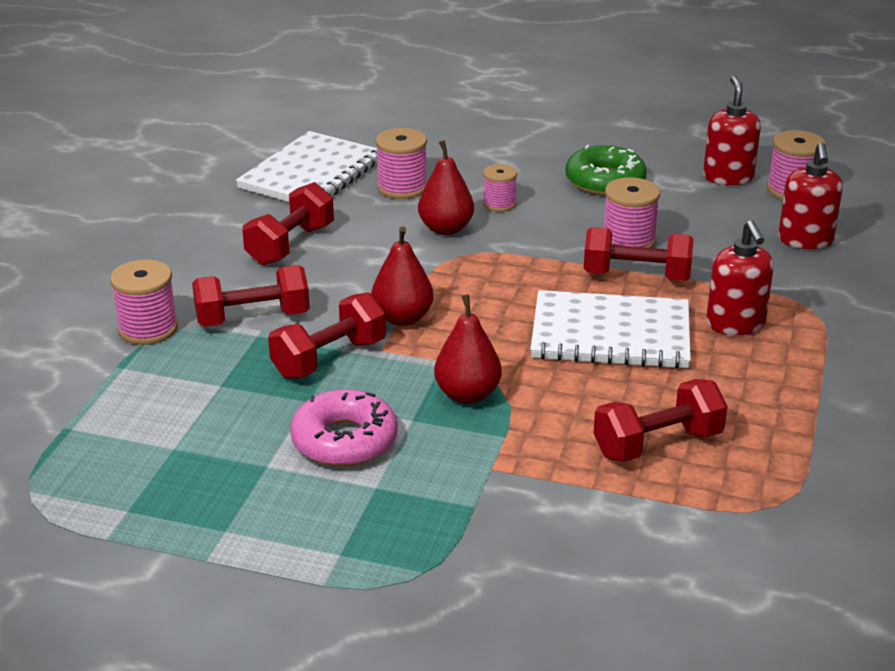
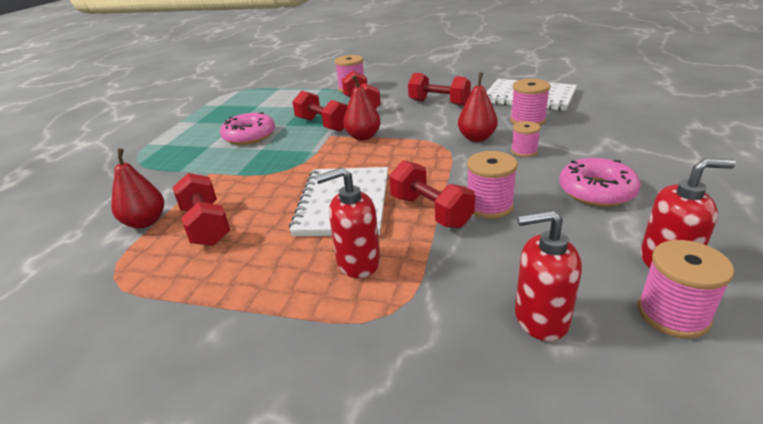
camera: 90 degrees right, 0 degrees up
red pear [434,294,502,404] -> red pear moved to [111,148,164,229]
green donut [565,145,646,196] -> pink donut [559,158,641,207]
red dumbbell [584,227,694,281] -> red dumbbell turned 45 degrees counterclockwise [389,160,475,228]

